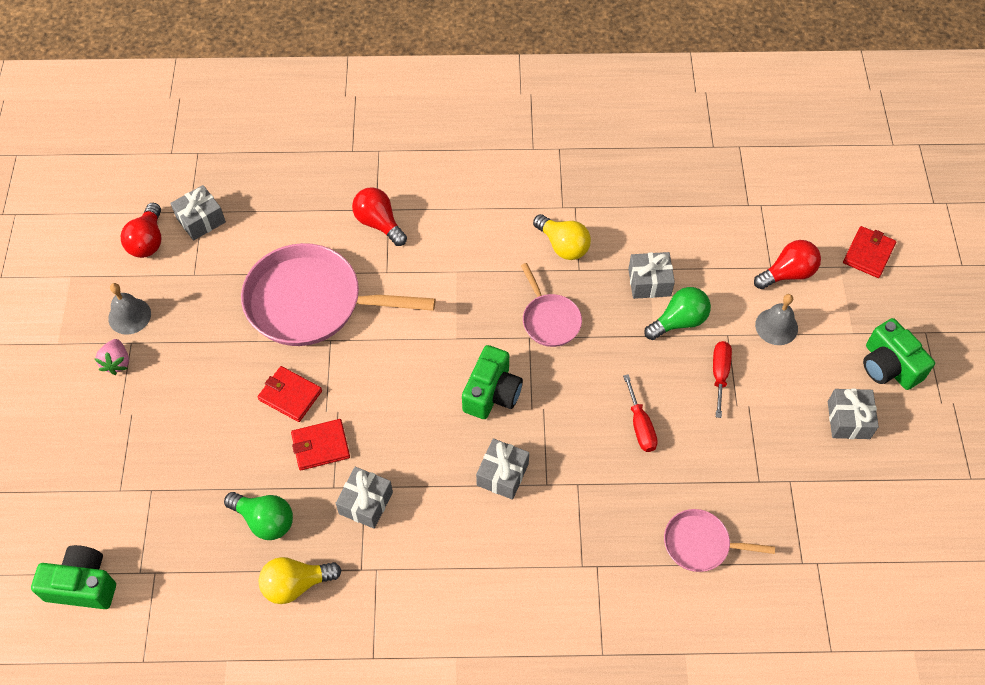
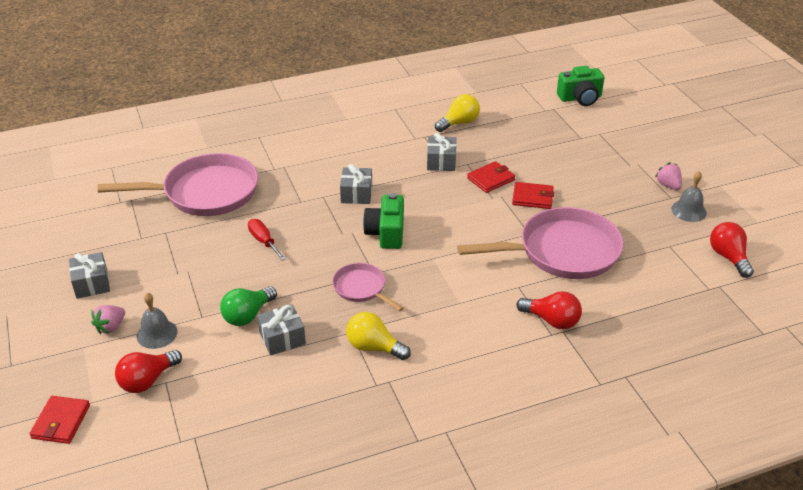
camera: 160 degrees right, 20 degrees down
grey gift [170,185,226,241] -> none
green light bulb [224,492,293,540] -> none
pink pan [664,509,775,572] -> pink pan [98,153,258,216], size x1.98
red screwdriver [713,341,732,418] -> none
green camera [863,318,935,390] -> none
none -> pink strawberry [91,305,125,335]

